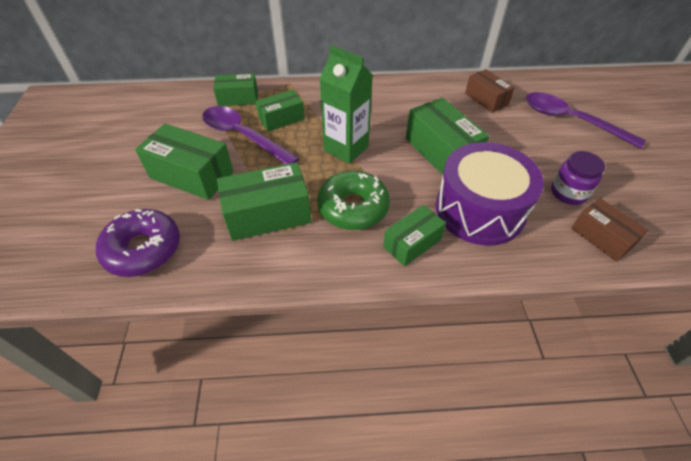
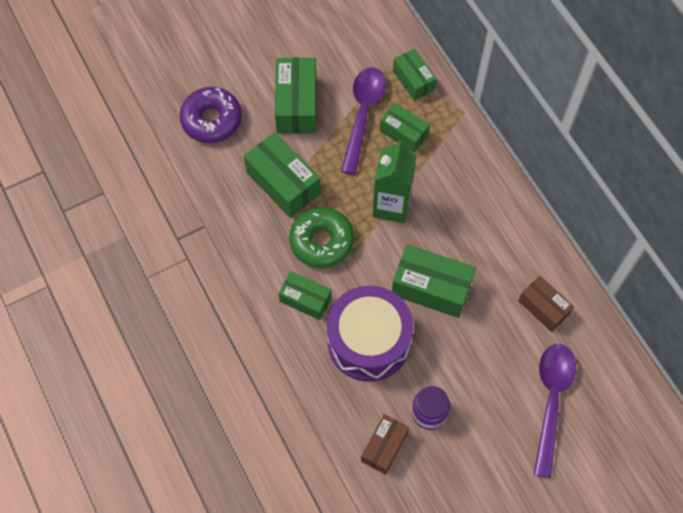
camera: 65 degrees right, 15 degrees up
green box [406,98,489,175] -> green box turned 75 degrees clockwise [392,245,476,318]
brown box [465,69,515,113] -> brown box turned 75 degrees counterclockwise [518,276,574,332]

